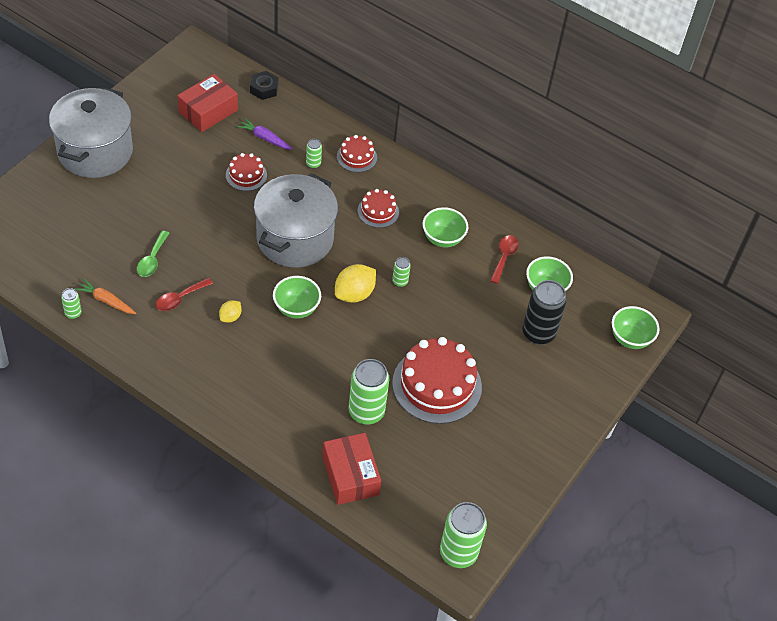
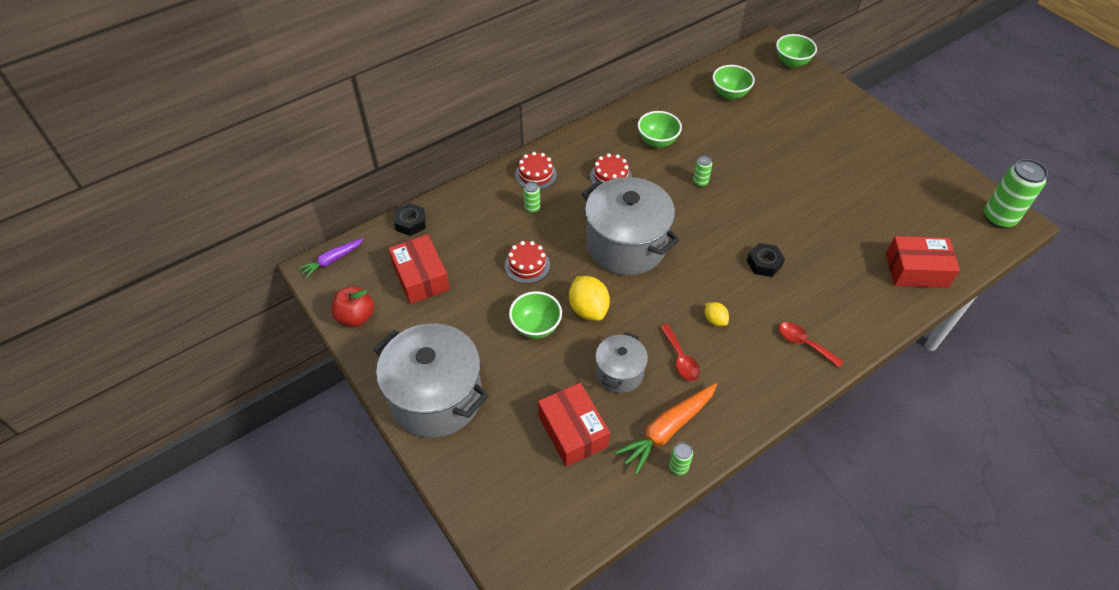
camera: 65 degrees left, 0 degrees up
orange carrot [75,279,136,314] -> orange carrot [614,383,717,475], size x1.63
green spoon [137,231,170,277] -> grey pot [595,332,648,393]
purple carrot [237,118,293,150] -> purple carrot moved to [298,238,364,278]
green bowl [273,276,321,319] -> green bowl moved to [509,291,562,339]
yellow lemon [335,264,376,303] -> yellow lemon moved to [569,276,610,321]
green can [349,359,390,425] -> none
red cake [392,337,482,424] -> none
red spoon [490,235,519,284] -> red spoon moved to [779,322,844,367]
black can [522,280,567,345] -> none
none -> red apple [331,286,374,327]
none -> red box [538,383,610,467]
none -> black nut [747,243,785,277]

